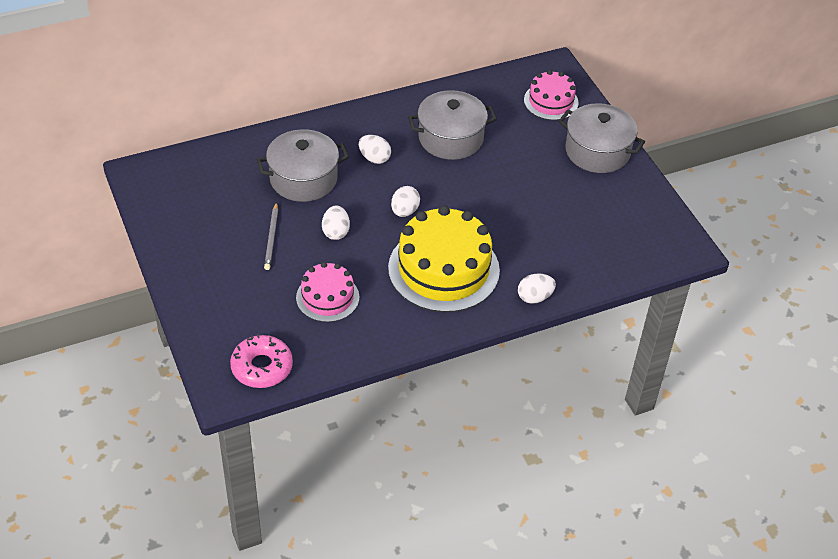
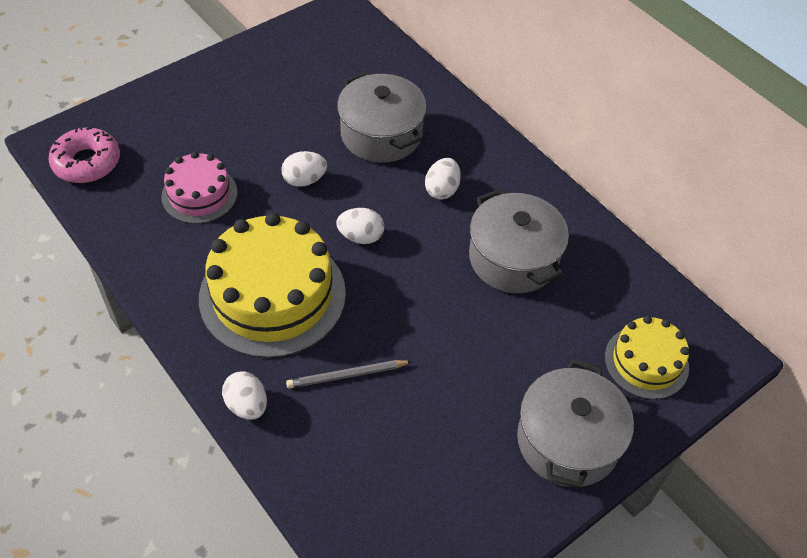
camera: 75 degrees right, 5 degrees up
grey pencil [264,202,278,270] -> grey pencil moved to [286,360,412,389]
pink cake [524,70,579,120] -> yellow cake [605,316,690,399]

